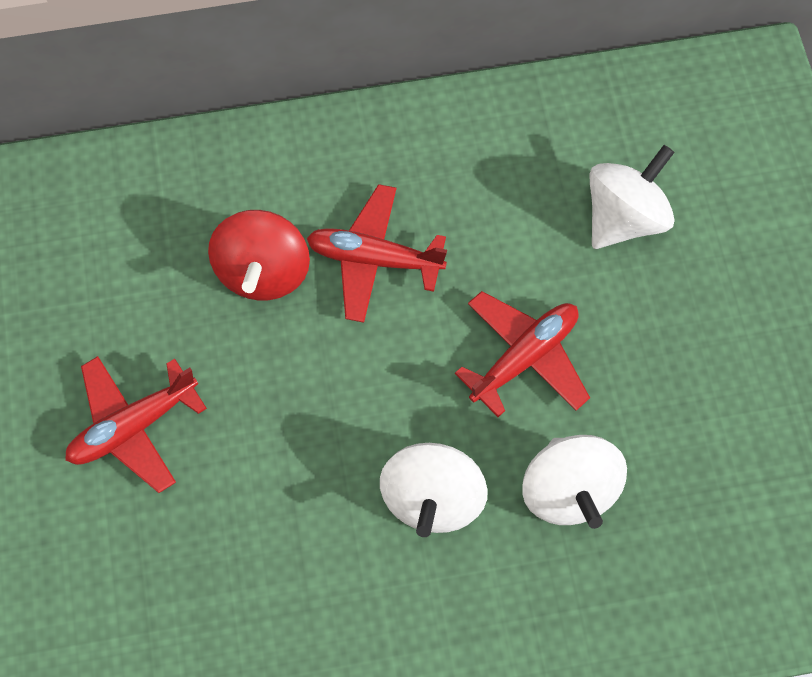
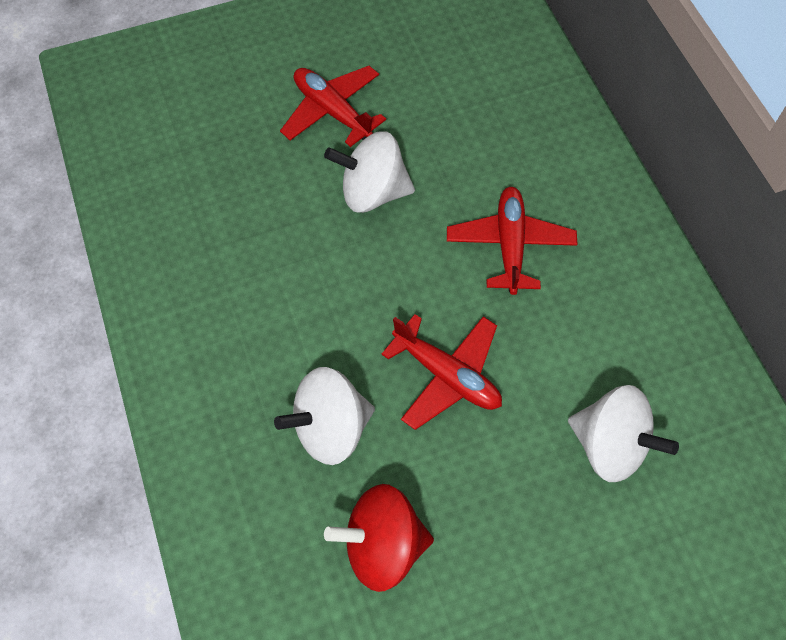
camera: 80 degrees right, 5 degrees down
red spinning top [208,210,310,301] -> red spinning top moved to [324,484,434,592]
white spinning top [380,443,488,537] -> white spinning top moved to [324,131,415,213]

